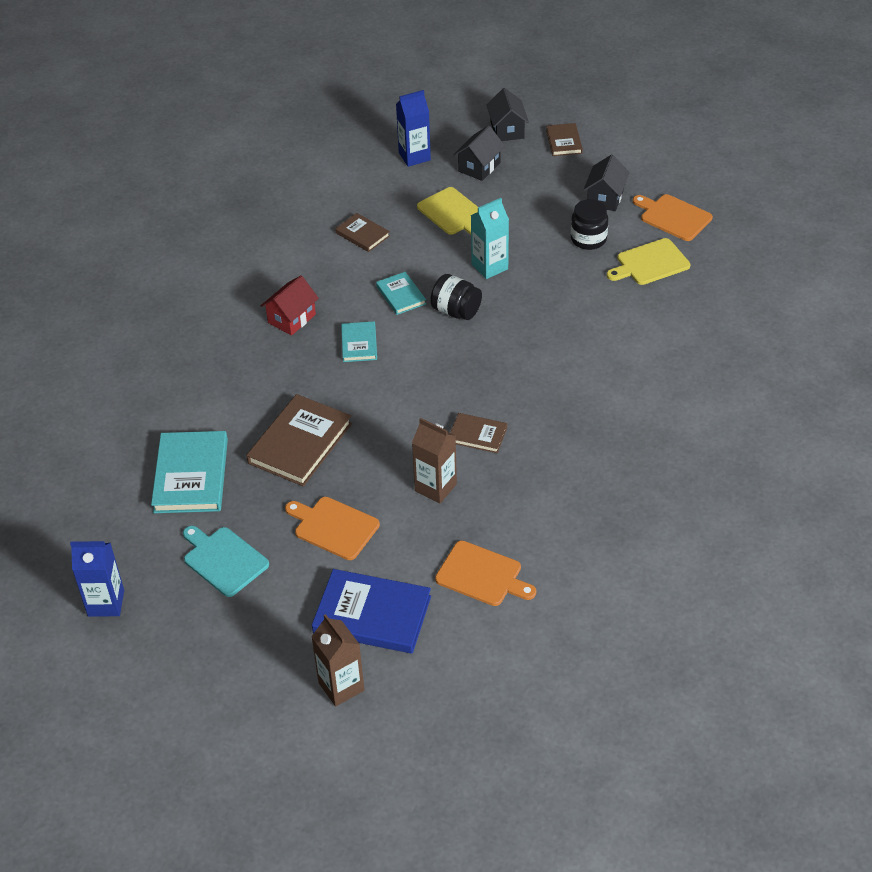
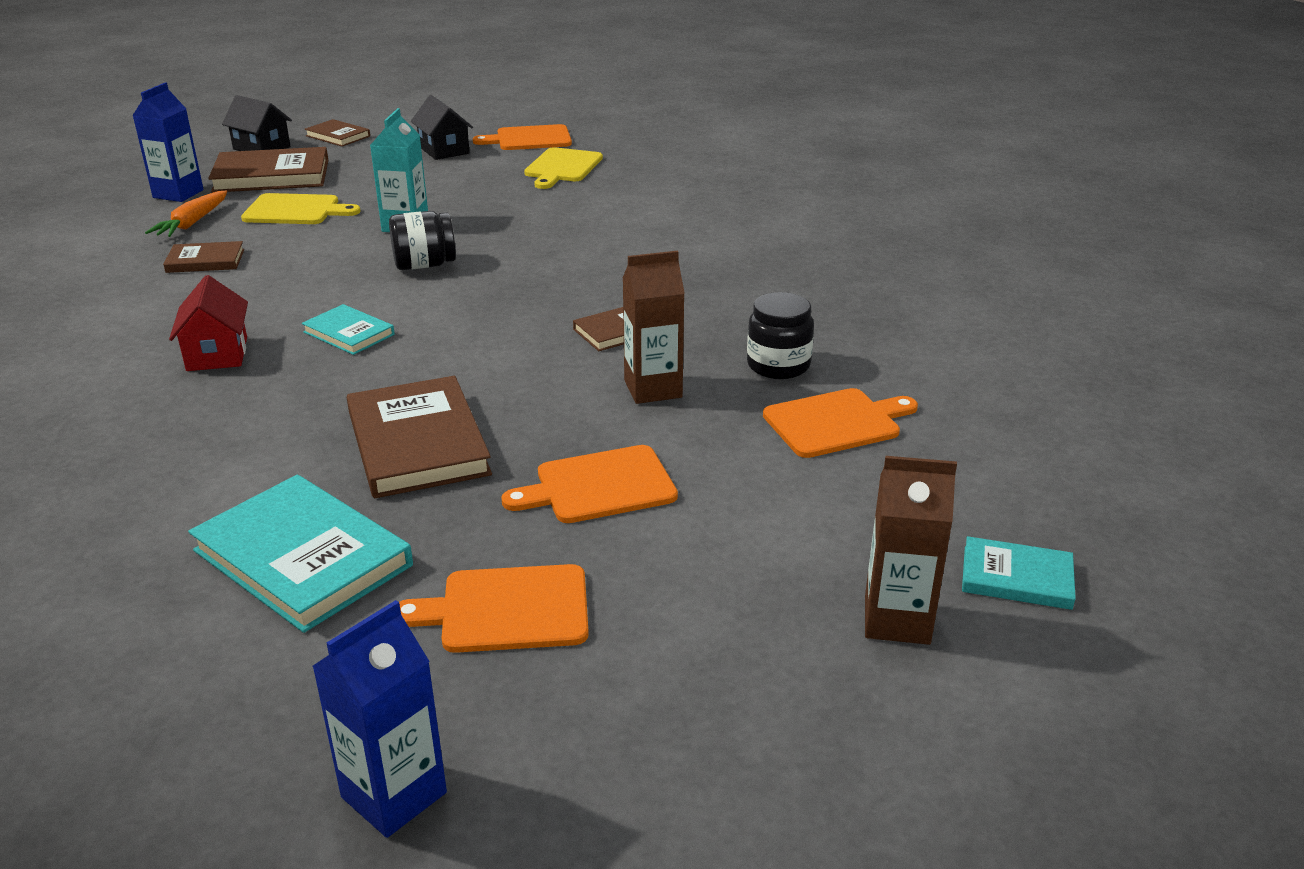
camera: 50 degrees left, 15 degrees down
turquoise cutting board [183,526,269,597] -> orange cutting board [399,564,589,653]
blue book [312,569,431,654] -> none
turquoise book [376,272,426,315] -> turquoise book moved to [962,536,1076,610]
black house [453,126,505,181] -> brown book [208,147,328,193]
black jar [571,199,608,250] -> black jar moved to [747,292,814,379]
none -> orange carrot [145,191,227,237]

